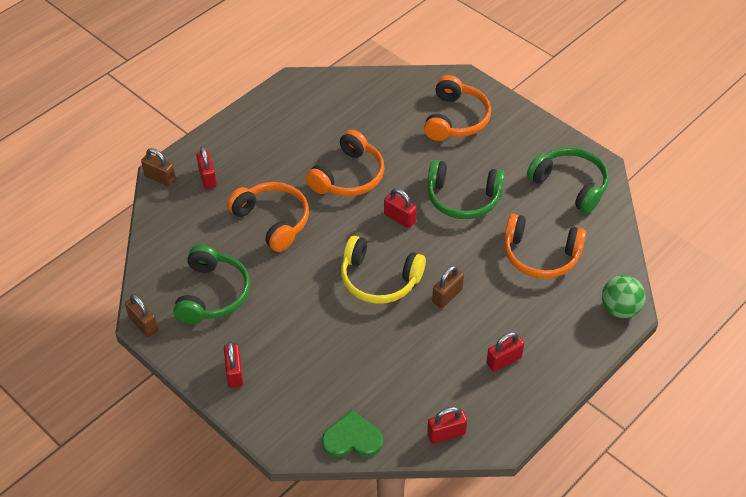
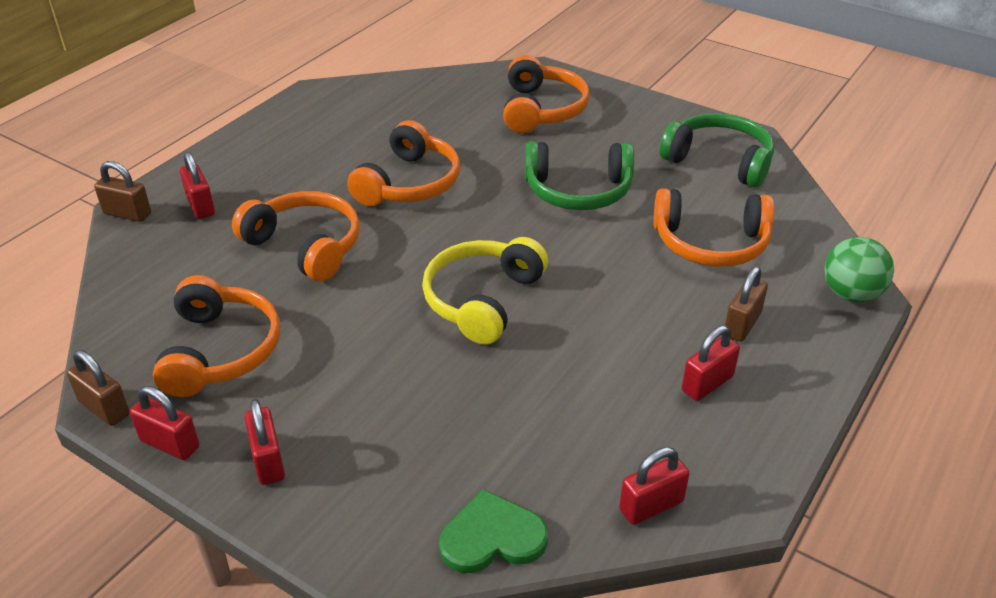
camera: 10 degrees left, 10 degrees down
green headphones [173,245,250,324] -> orange headphones [153,275,280,397]
yellow headphones [341,235,426,304] -> yellow headphones turned 105 degrees clockwise [422,237,548,345]
red padlock [384,188,417,228] -> red padlock moved to [130,386,199,460]
brown padlock [432,265,464,308] -> brown padlock moved to [725,267,768,342]

